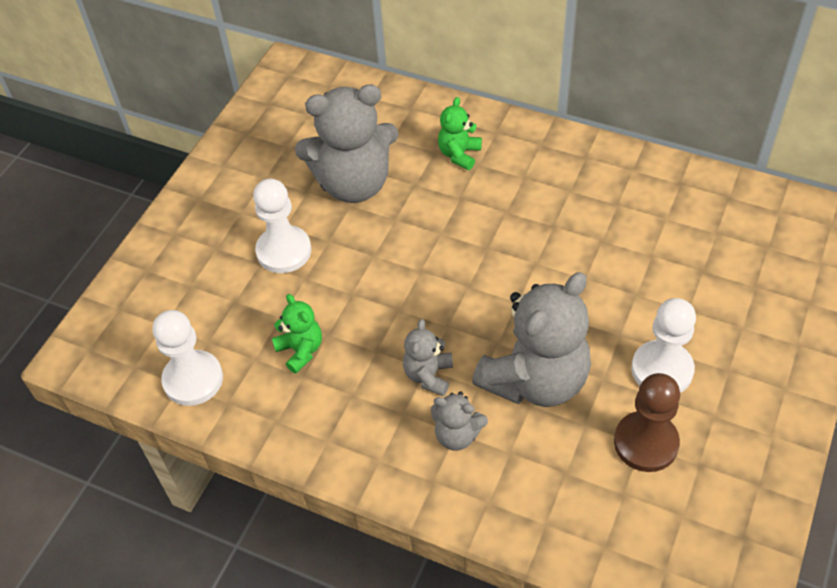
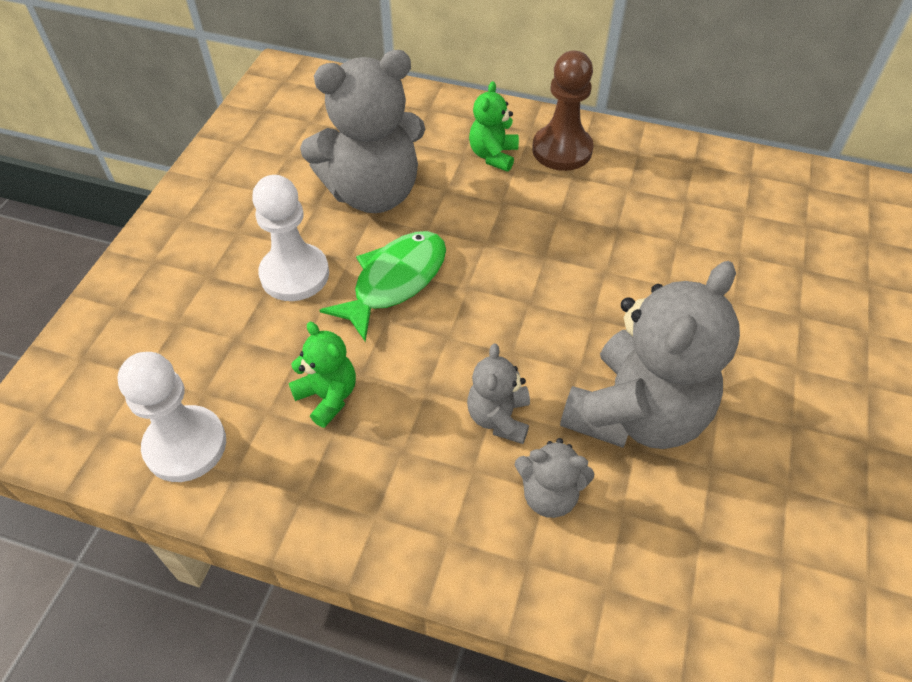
camera: 10 degrees left, 0 degrees up
brown pawn [614,373,680,472] -> brown pawn moved to [532,51,593,171]
white pawn [631,298,696,393] -> none
none -> green fish [320,231,446,342]

